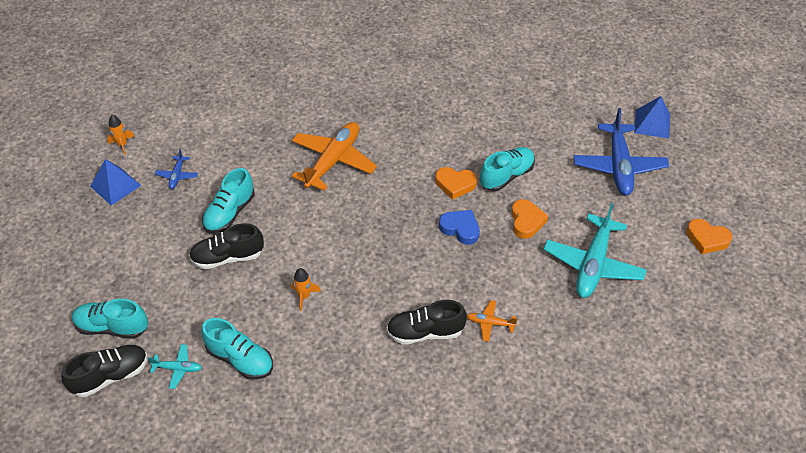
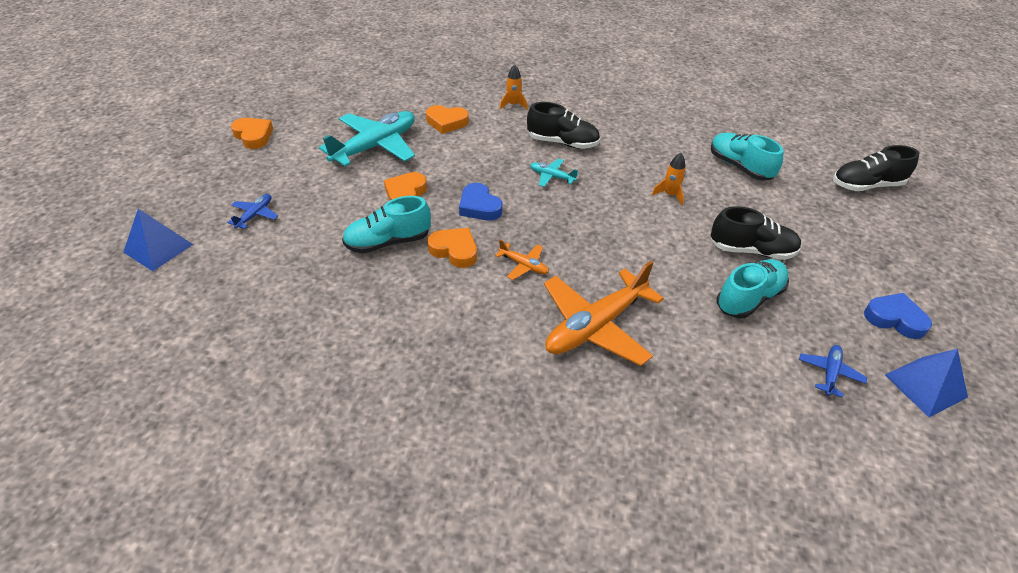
camera: 160 degrees left, 5 degrees down
turquoise shoe [72,299,148,339] -> none
orange rocket [107,115,135,155] -> orange rocket moved to [500,64,527,110]
turquoise plane [148,344,202,389] -> turquoise plane moved to [530,159,579,187]
orange plane [467,300,517,342] -> orange plane moved to [495,240,549,280]
blue plane [574,108,669,195] -> blue plane [227,194,278,229], size x0.45
none -> orange heart [426,105,469,134]
none -> blue heart [864,293,932,339]

